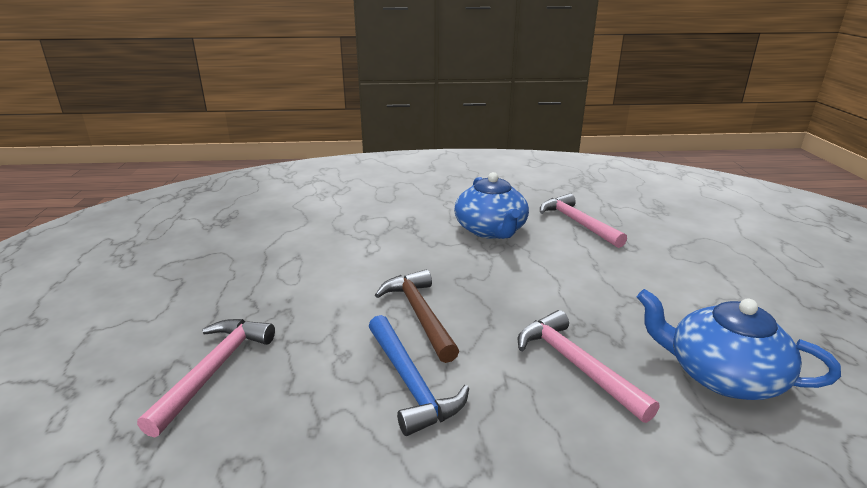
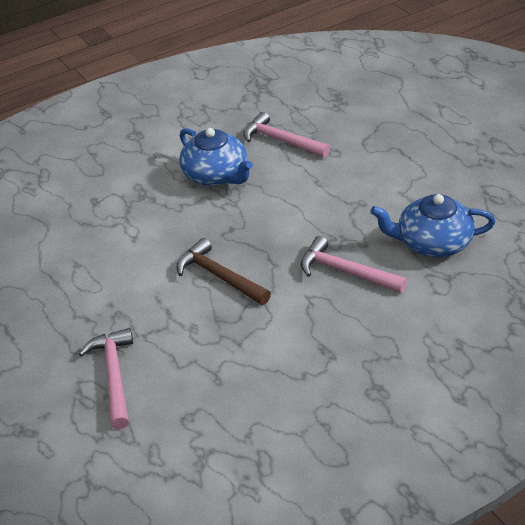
camera: 25 degrees left, 15 degrees up
blue hammer [369,315,469,436] -> none

